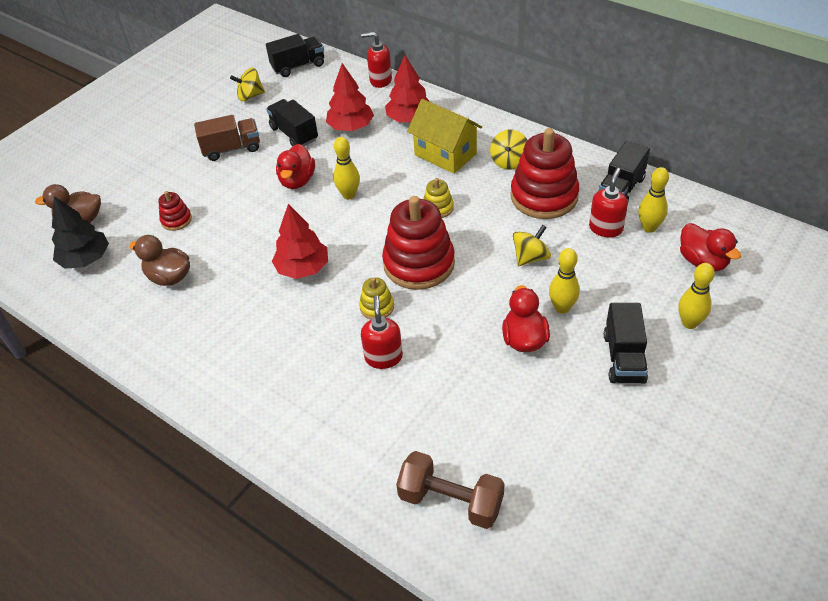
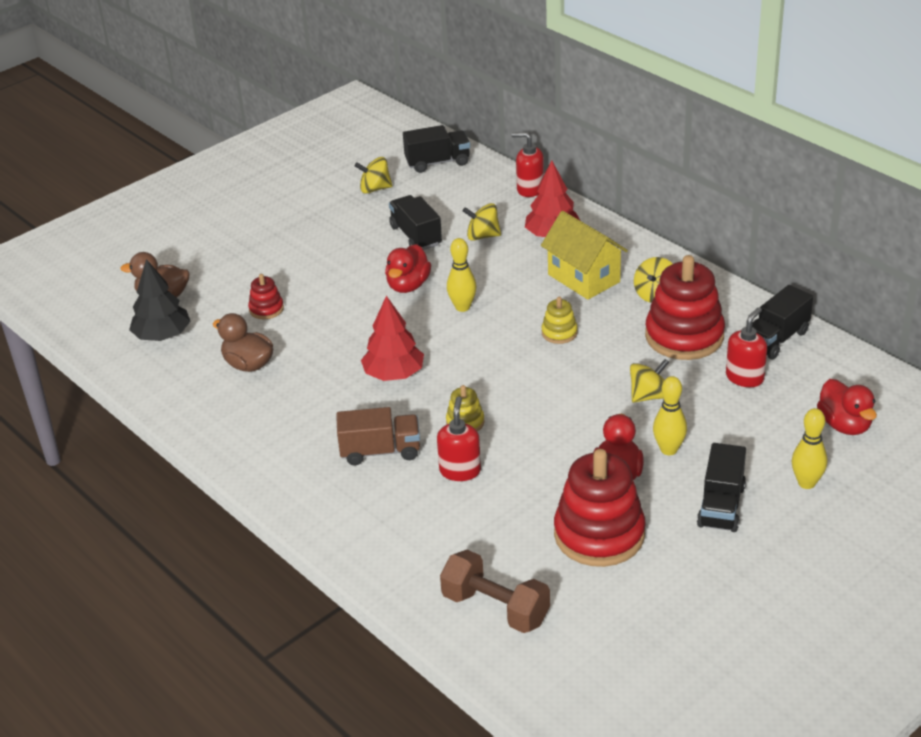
camera: 10 degrees right, 10 degrees down
brown truck [194,115,260,161] -> brown truck moved to [336,407,420,465]
red tree [326,63,374,131] -> yellow spinning top [463,203,501,241]
red stacking toy [382,196,455,290] -> red stacking toy moved to [554,449,646,567]
yellow bowling pin [638,167,669,233] -> none

